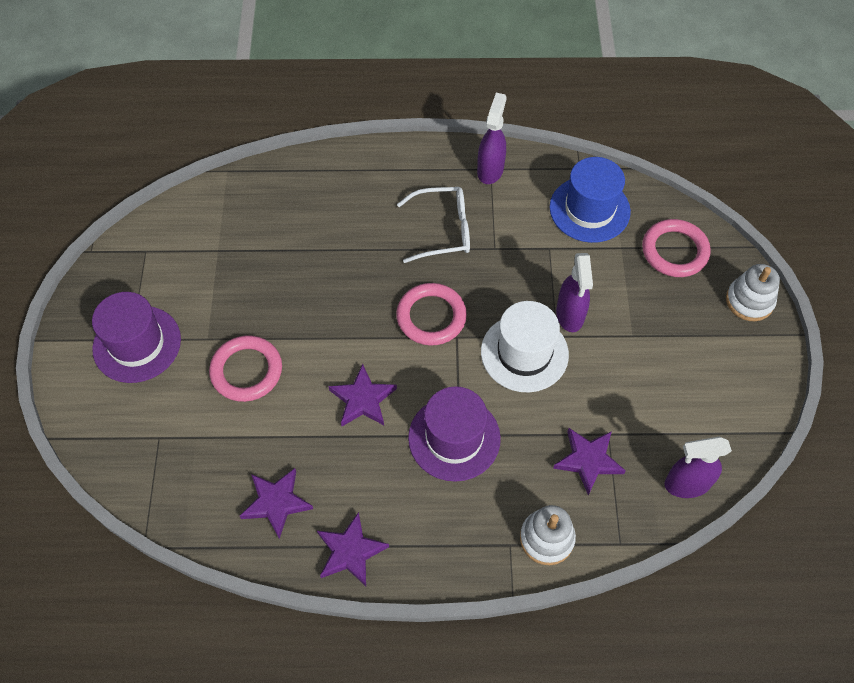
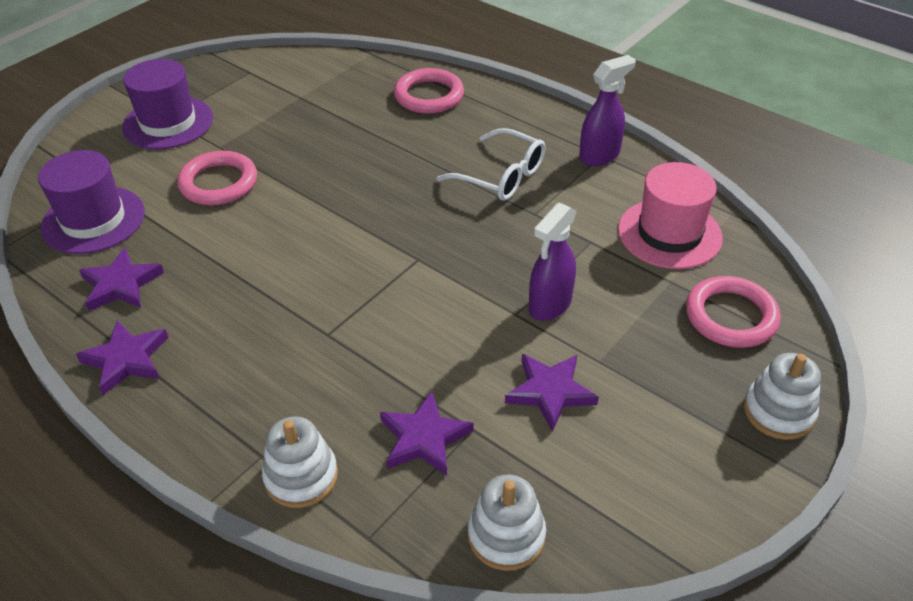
camera: 40 degrees right, 15 degrees down
purple star [328,364,397,426] -> purple star moved to [505,354,599,432]
pink ring [396,283,467,345] -> pink ring moved to [394,68,464,114]
purple hat [408,386,501,482] -> purple hat moved to [38,150,145,254]
white hat [481,301,569,392] -> none
blue hat [550,157,631,243] -> pink hat [618,162,723,269]
purple spray bottle [664,437,732,498] -> white stacking toy [468,475,546,571]

